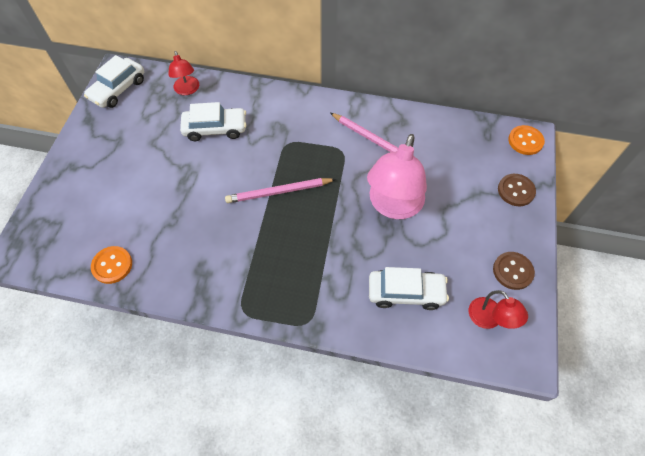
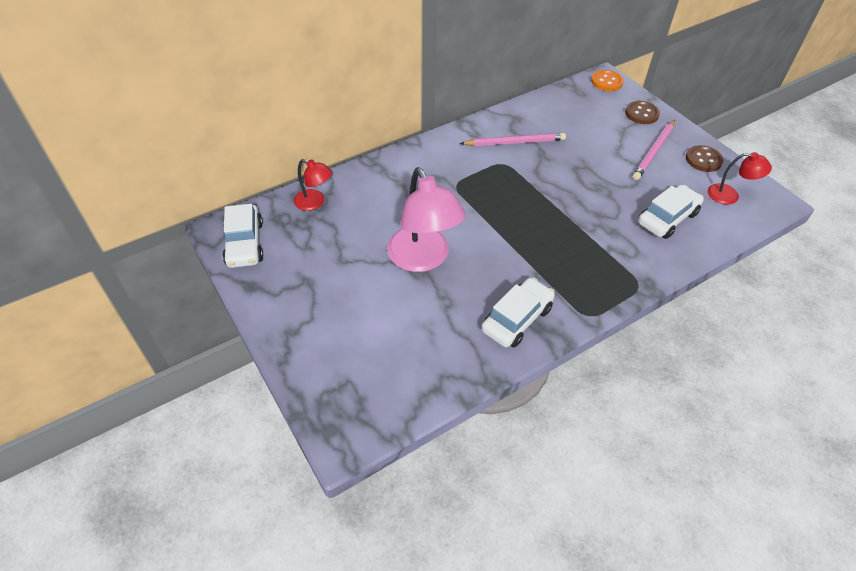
camera: 45 degrees left, 10 degrees down
orange button [91,246,132,284] -> none
white car [180,102,246,141] -> white car moved to [481,277,555,347]
pink pencil [225,178,336,203] -> pink pencil moved to [633,120,675,180]
pink lamp [367,134,427,219] -> pink lamp moved to [387,167,466,272]

